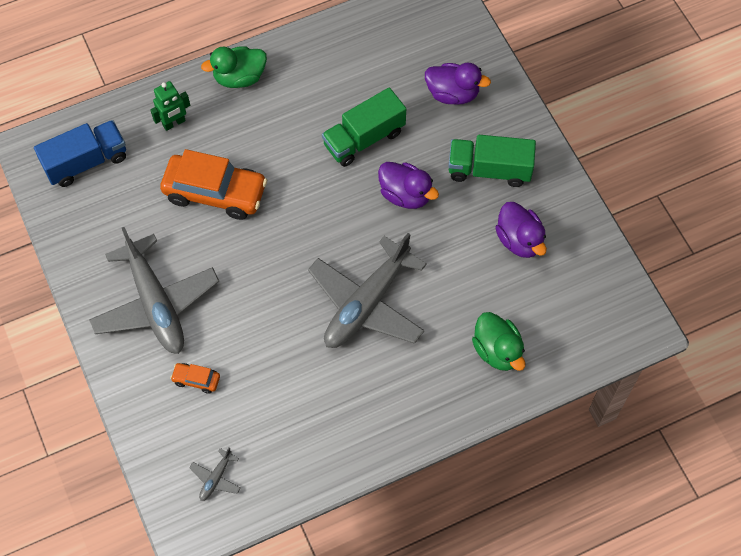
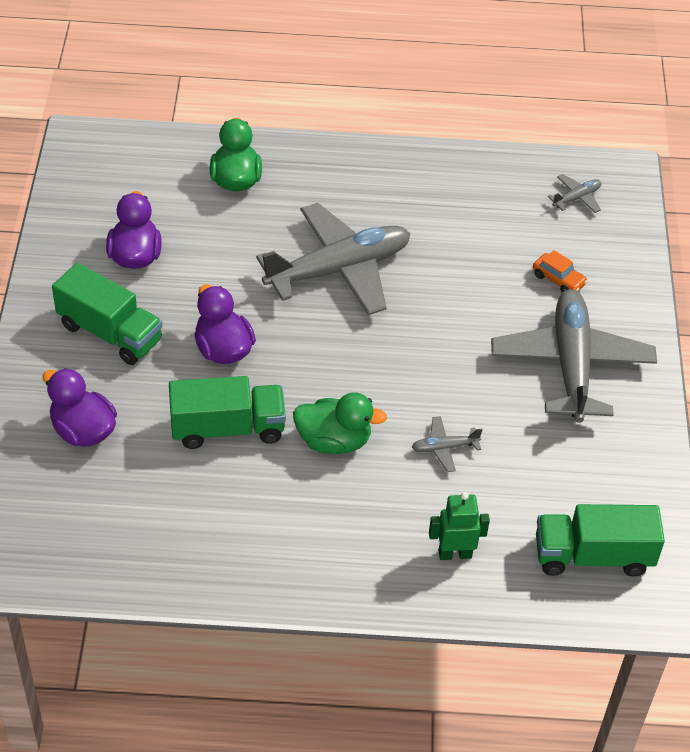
camera: 155 degrees left, 15 degrees down
blue truck [34,120,126,187] -> green truck [536,504,665,577]
orange car [160,149,267,220] -> grey plane [412,416,482,472]
green duck [201,46,267,88] -> green duck moved to [293,393,387,454]

